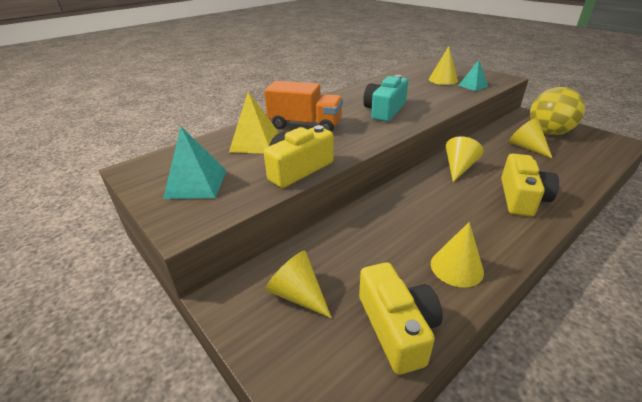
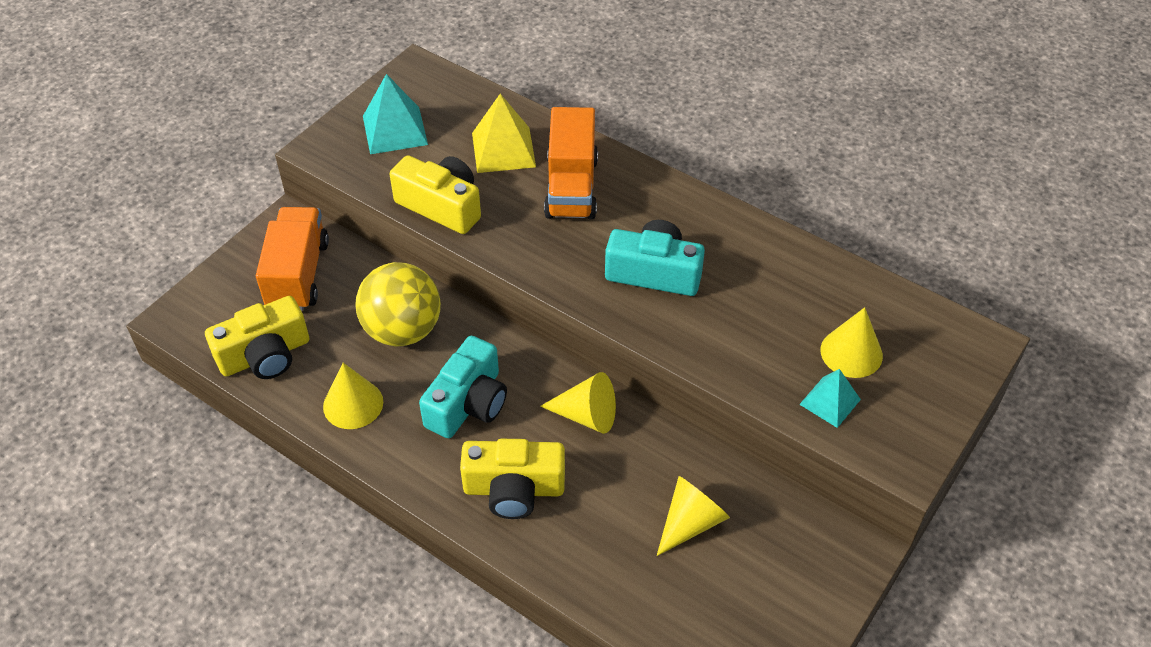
camera: 75 degrees right, 15 degrees up
yellow cone [265,251,332,318] -> orange truck [256,207,329,311]
yellow ball [530,87,585,135] -> yellow ball moved to [355,262,441,347]
none -> turquoise camera [419,336,507,438]

